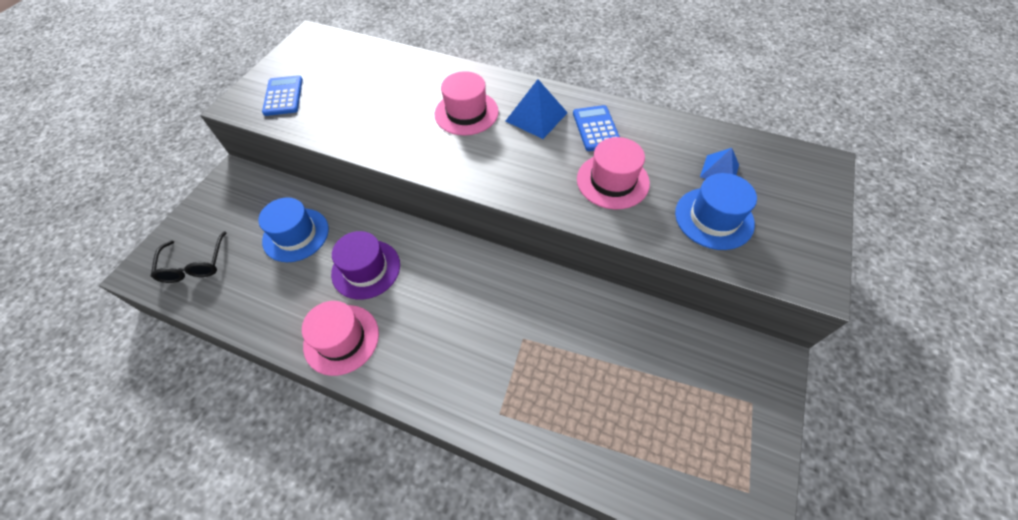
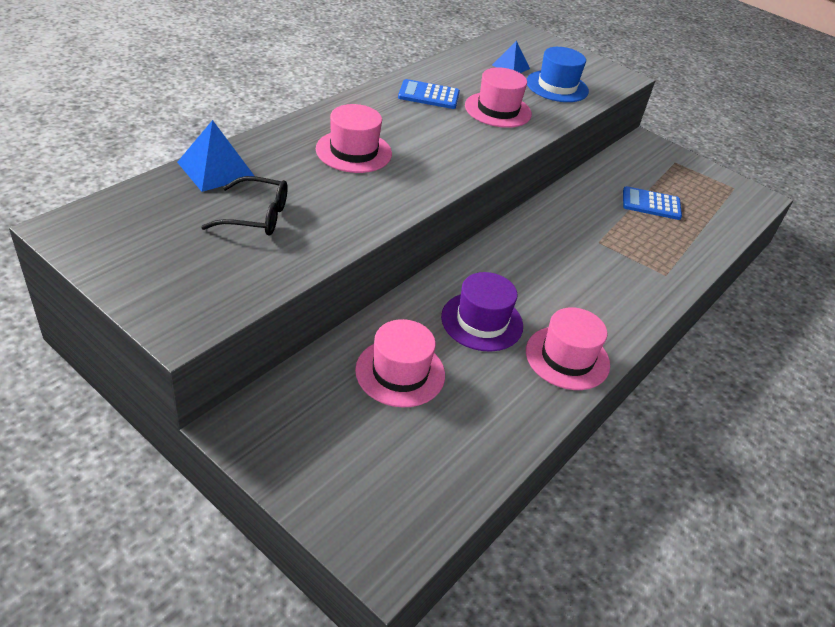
camera: 80 degrees left, 15 degrees down
black glasses [151,231,227,283] -> black glasses moved to [201,176,288,235]
blue hat [258,197,329,262] -> pink hat [355,319,445,408]
blue calculator [262,75,303,116] -> blue calculator moved to [623,186,682,220]
blue pyramid [506,79,568,139] -> blue pyramid moved to [177,120,254,192]

